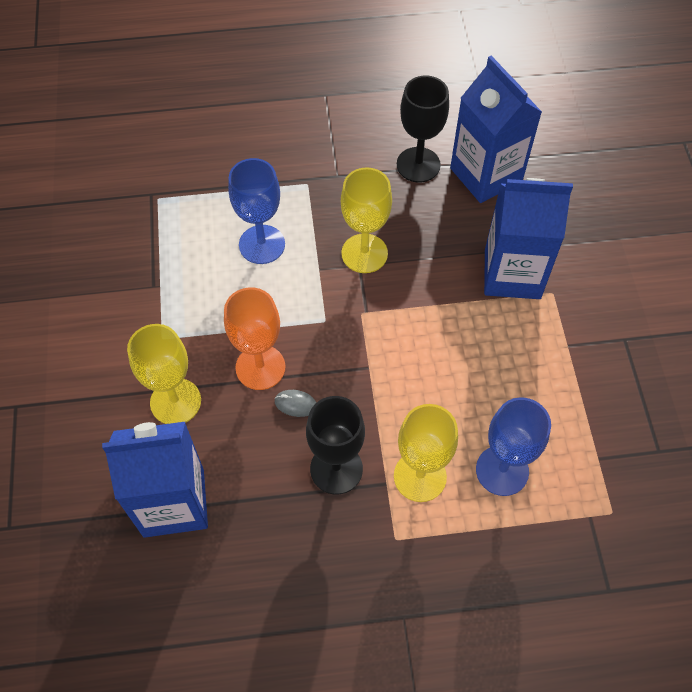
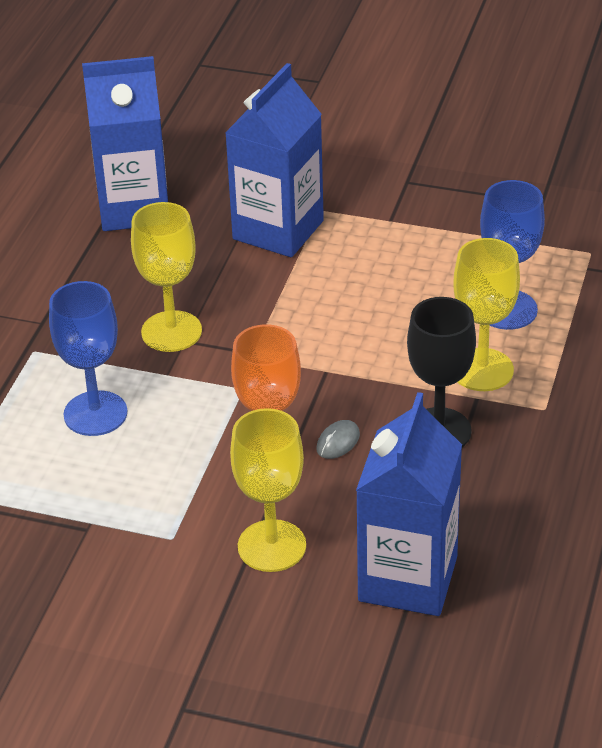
camera: 65 degrees left, 20 degrees down
black goblet [397,75,449,183] -> none

